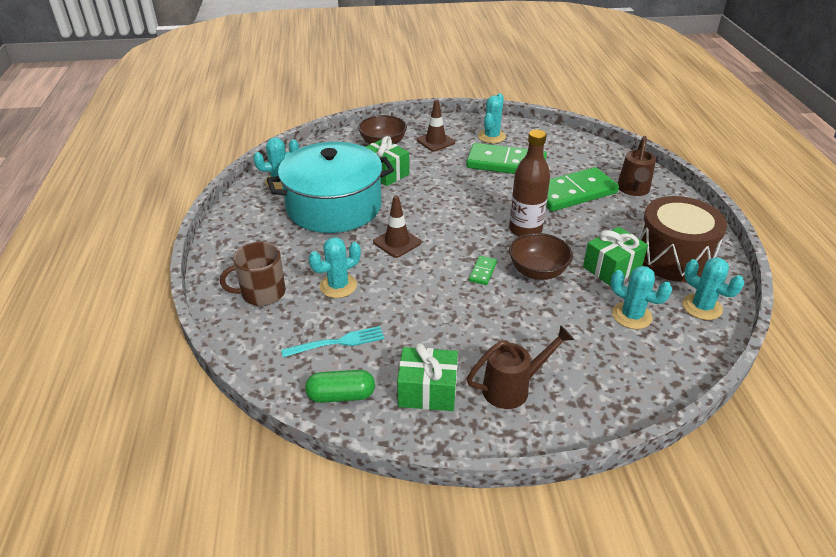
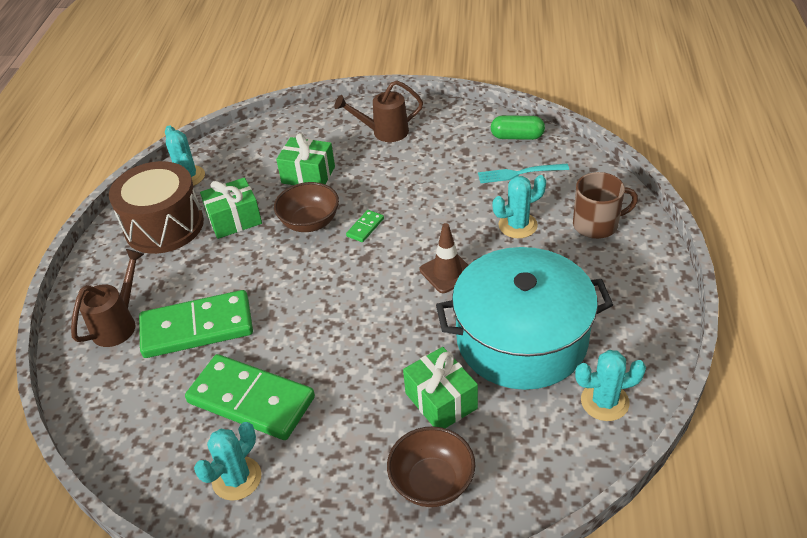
camera: 165 degrees left, 5 degrees up
green gift [397,343,458,411] -> green gift moved to [276,133,335,185]
brown traffic cone [417,99,455,151] -> none
brown bottle [509,129,550,237] -> none
turquoise cactus [611,266,672,329] -> none

